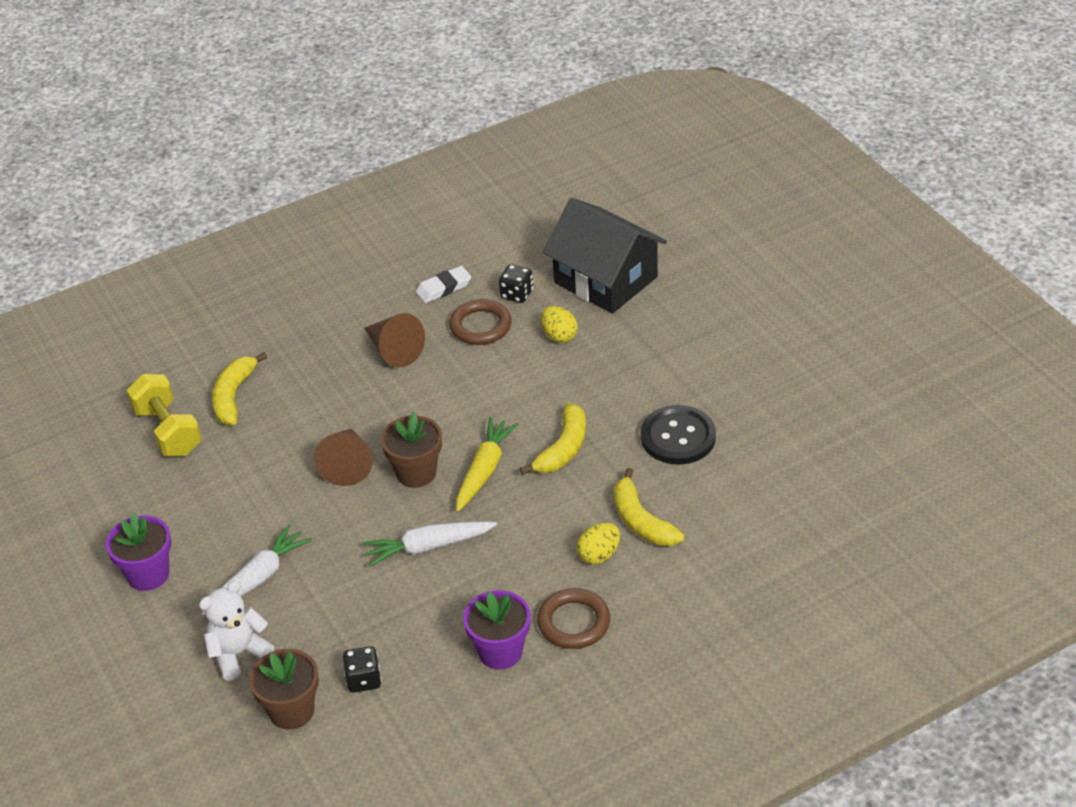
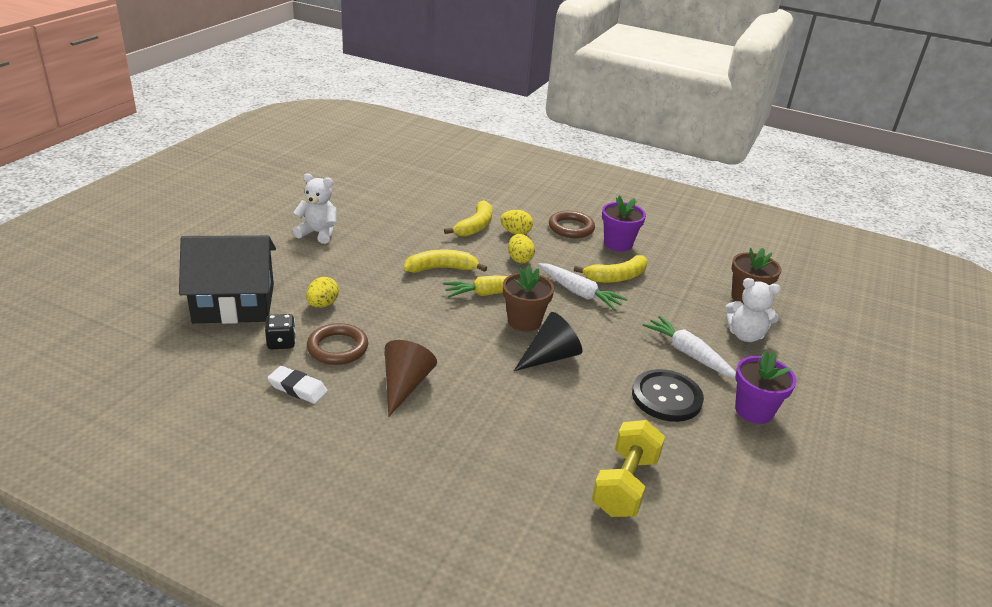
camera: 130 degrees left, 10 degrees down
white carrot [201,524,312,616] -> white carrot turned 45 degrees clockwise [643,316,736,378]
yellow banana [212,352,267,425] -> yellow banana moved to [574,255,647,283]
brown cone [314,428,373,486] -> black cone [514,312,582,371]
black dice [343,646,381,693] -> none
black house [543,198,667,314] -> black house turned 75 degrees clockwise [179,235,276,324]
black button [641,405,716,465] -> black button moved to [632,369,704,422]
none -> white teddy bear [293,173,337,244]
none -> yellow egg [508,234,535,263]

